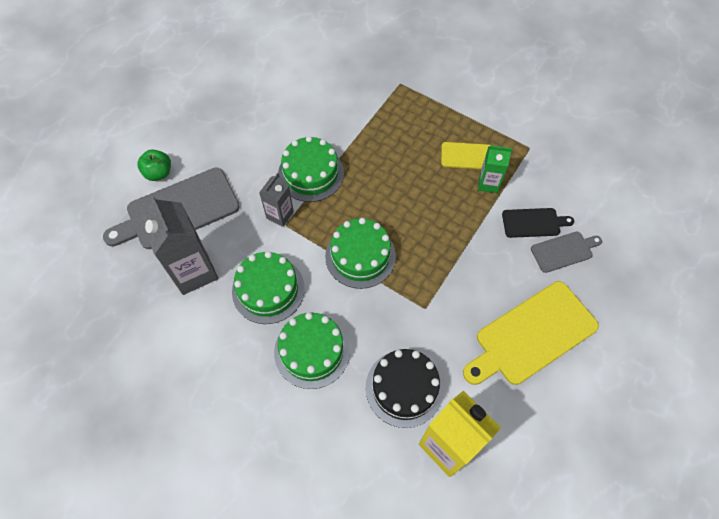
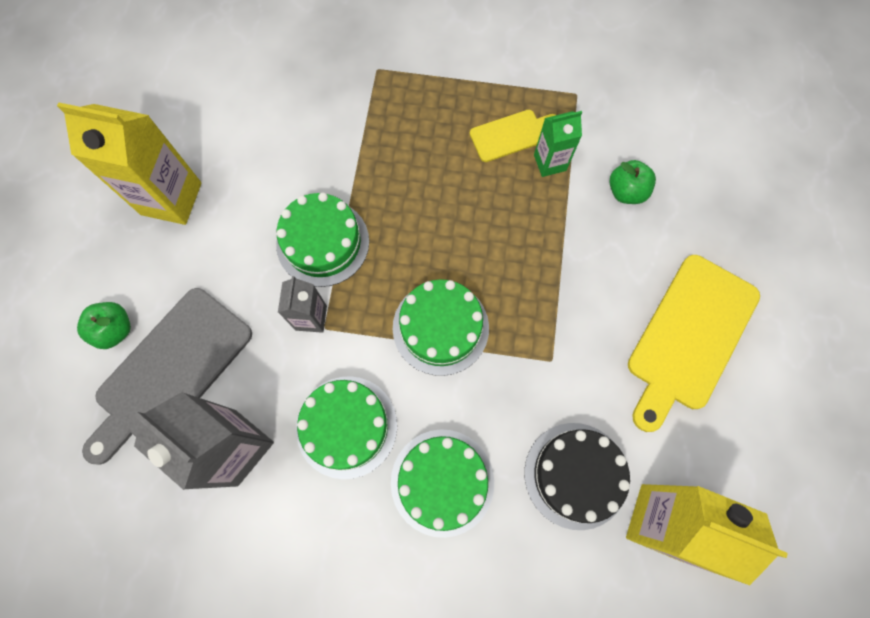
camera: 25 degrees left, 10 degrees up
black cutting board [502,208,574,238] -> green apple [609,160,656,204]
grey cutting board [531,232,602,273] -> none
none -> yellow carton [57,102,201,225]

